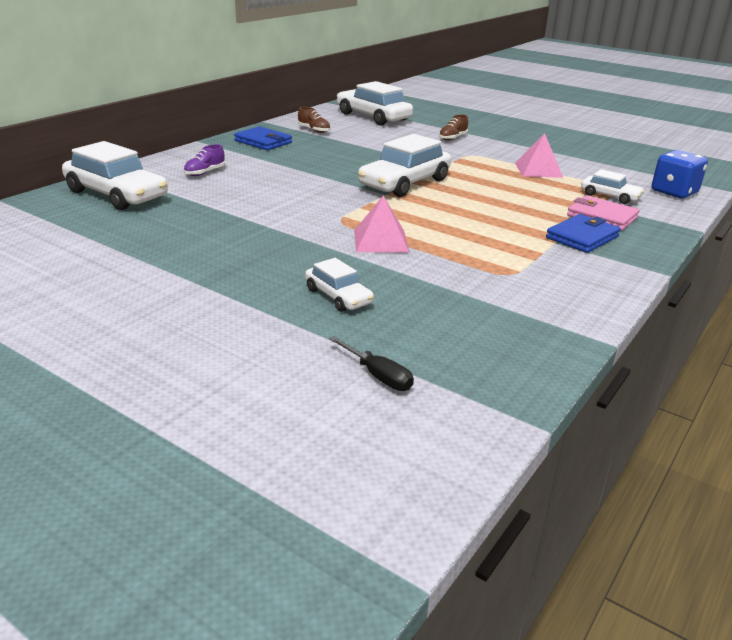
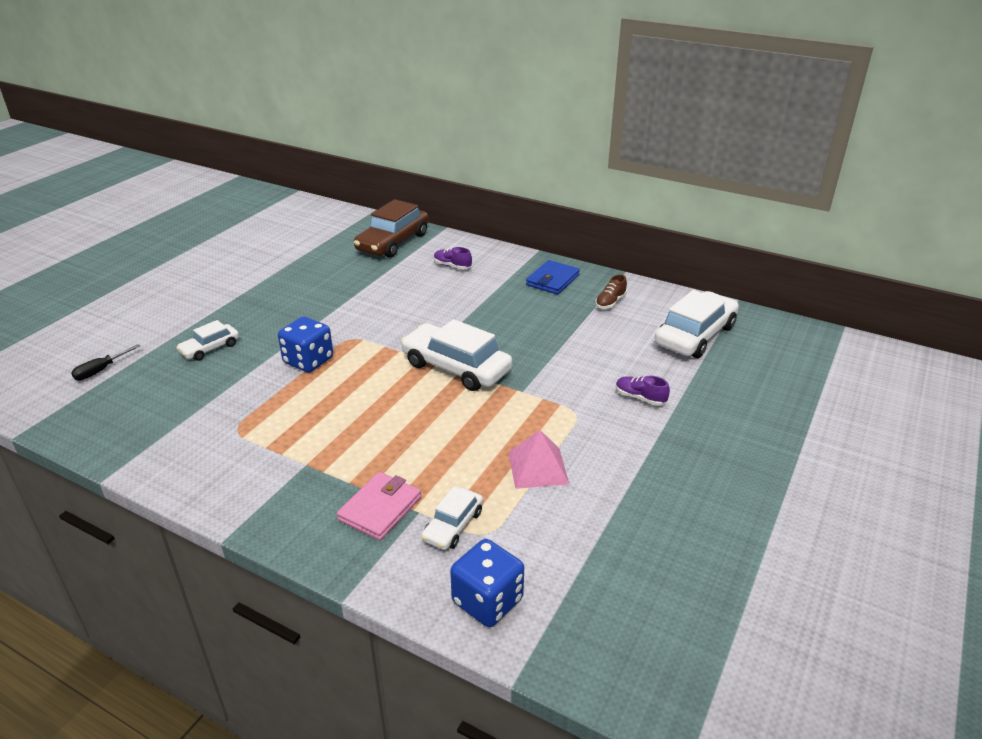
camera: 85 degrees right, 5 degrees up
white car [62,141,168,210] -> brown car [354,199,429,258]
pink pyramid [354,195,409,253] -> blue dice [278,316,333,372]
brown shoe [439,115,468,141] -> purple shoe [616,376,670,406]
blue wallet [546,214,621,253] -> none

